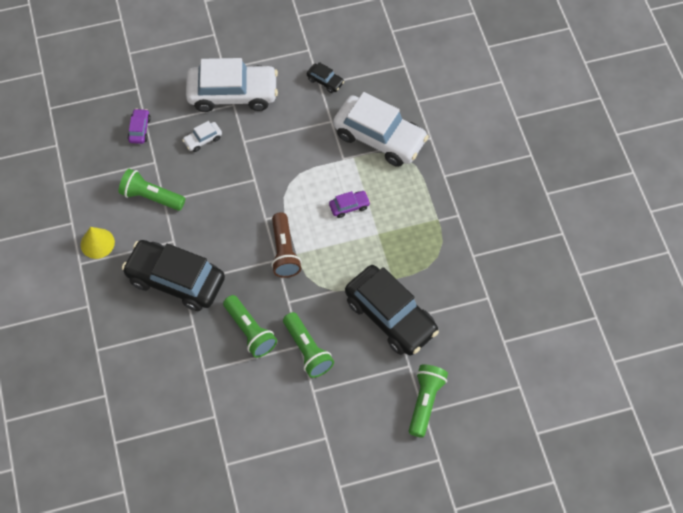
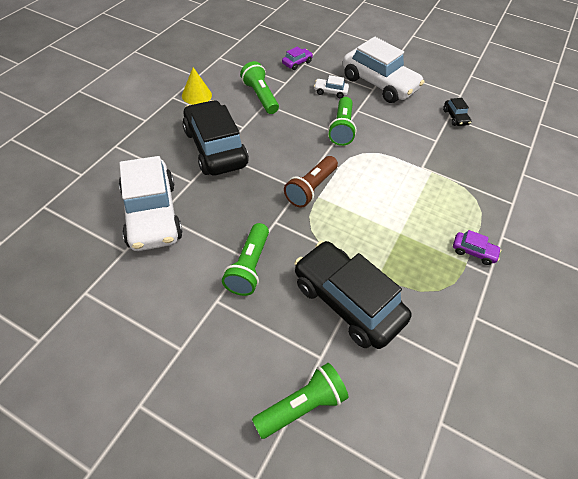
camera: 40 degrees right, 10 degrees down
green flashlight [223,295,277,358] -> green flashlight moved to [328,97,356,146]
purple car [329,191,371,218] -> purple car moved to [453,230,501,265]
white car [333,92,429,167] -> white car moved to [119,156,183,251]
black car [345,265,439,355] -> black car turned 135 degrees clockwise [295,241,412,349]

